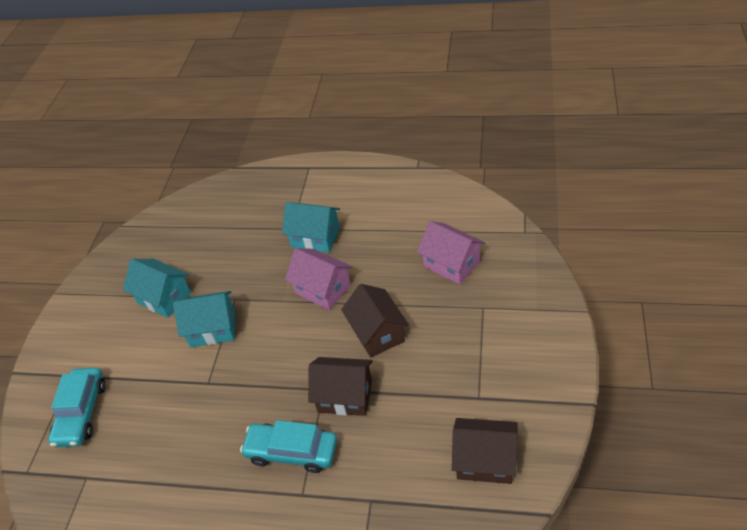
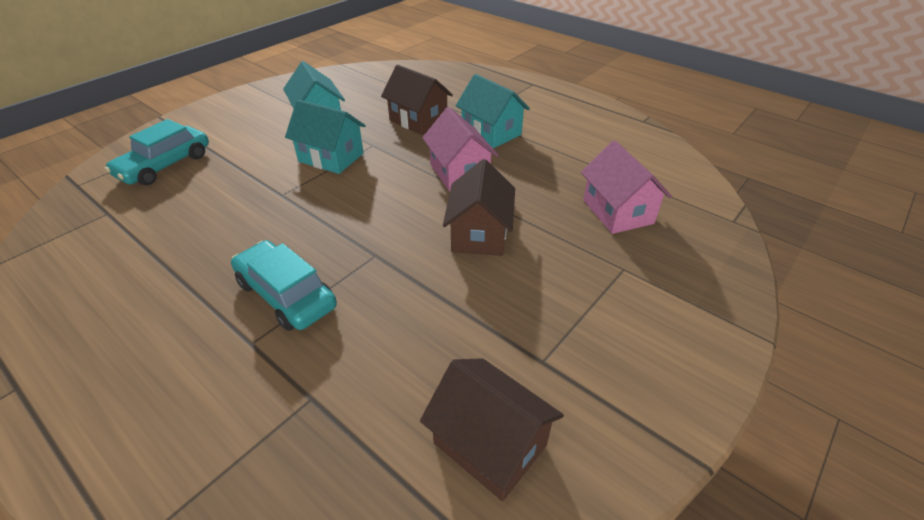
camera: 25 degrees right, 5 degrees down
brown house [308,357,373,416] -> brown house moved to [381,65,453,135]

